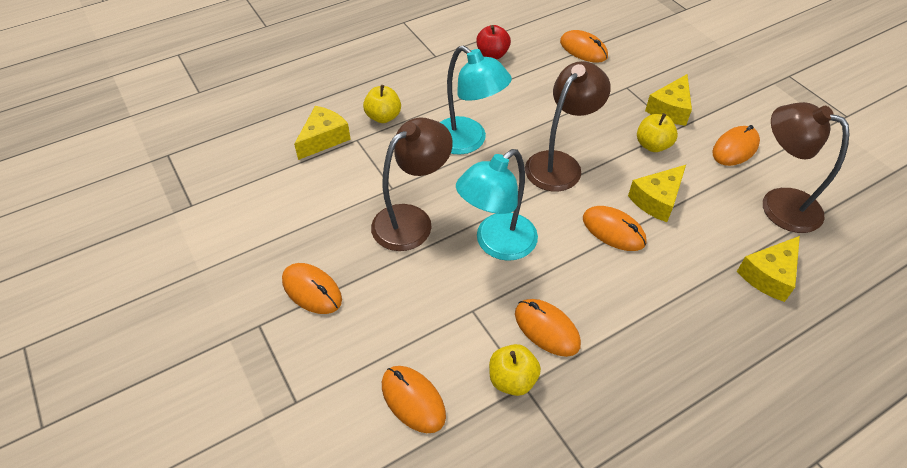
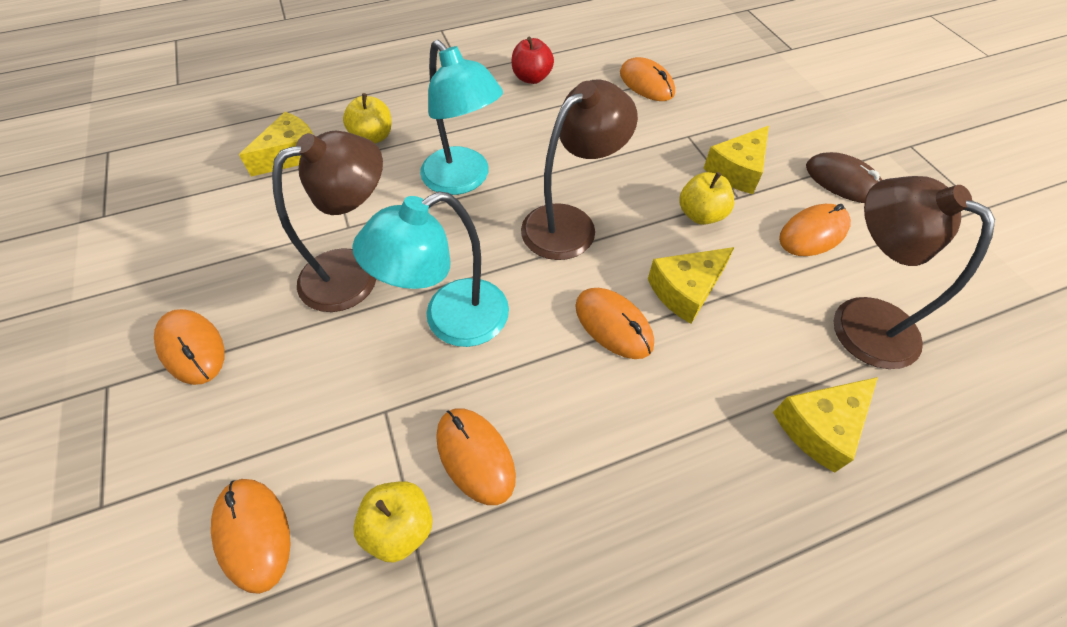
camera: 10 degrees right, 5 degrees up
none -> brown mouse [806,152,882,203]

